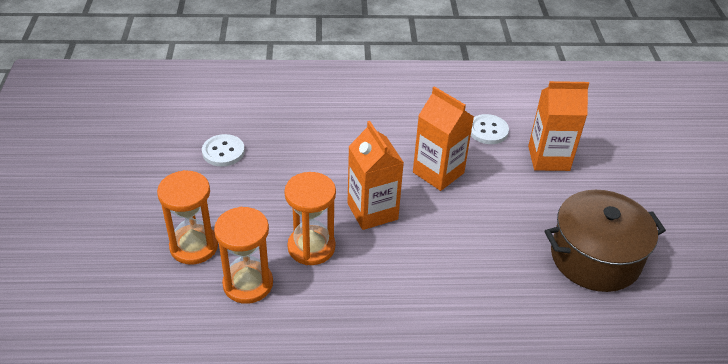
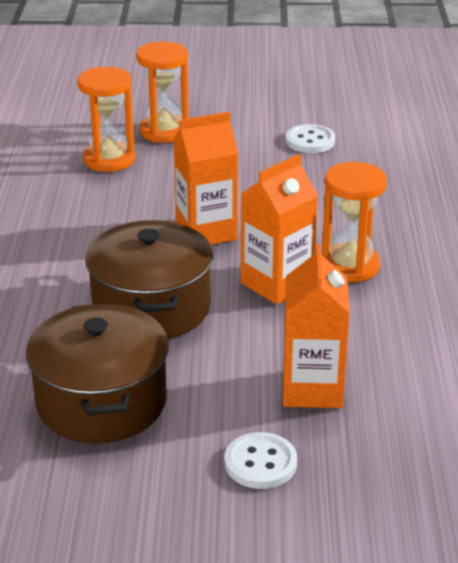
camera: 95 degrees right, 10 degrees down
orange hourglass [284,172,336,265] -> orange hourglass moved to [322,162,387,282]
white button [471,114,509,144] -> white button moved to [225,432,297,489]
none -> brown pot [85,220,213,339]

